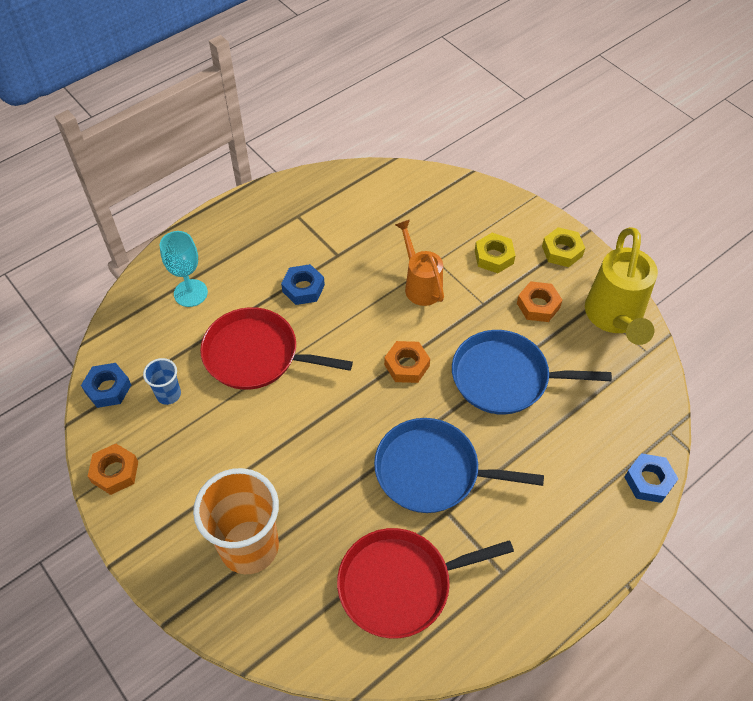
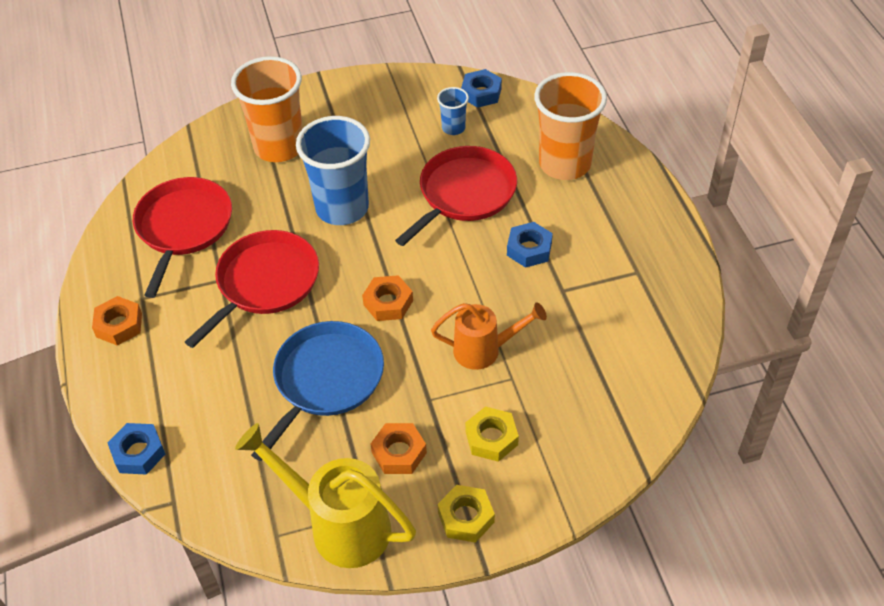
camera: 115 degrees right, 5 degrees down
orange nut [87,444,138,495] -> orange nut moved to [92,296,142,346]
turquoise goblet [160,231,208,307] -> orange cup [534,72,607,180]
blue pan [374,418,544,513] -> red pan [185,230,319,348]
none -> blue cup [296,116,370,225]

